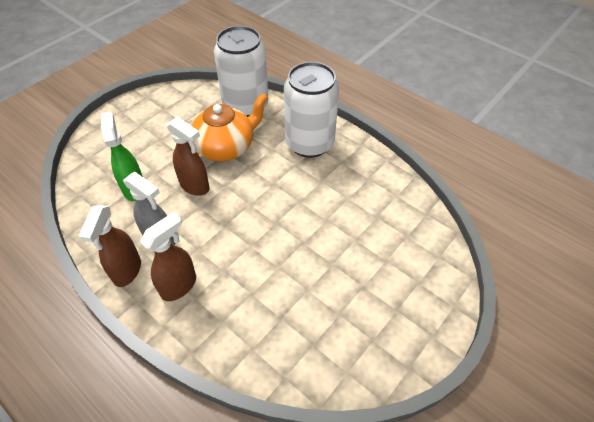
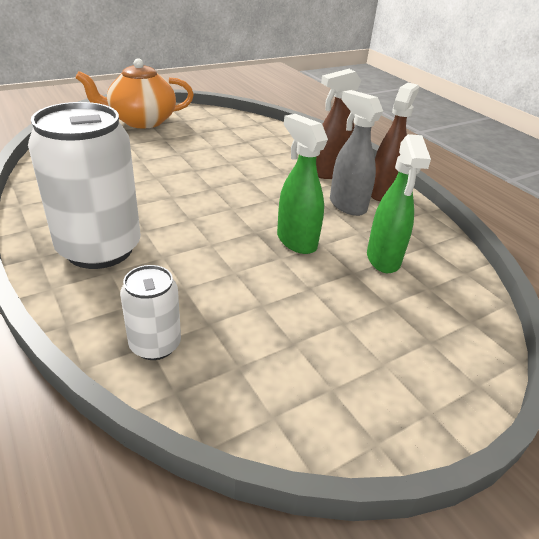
camera: 165 degrees left, 15 degrees down
brown spray bottle [167,117,209,196] -> green spray bottle [277,114,328,254]
orange teapot [191,93,268,161] -> orange teapot moved to [75,58,194,128]
white can [214,26,268,117] -> white can [120,265,181,360], size x0.50

